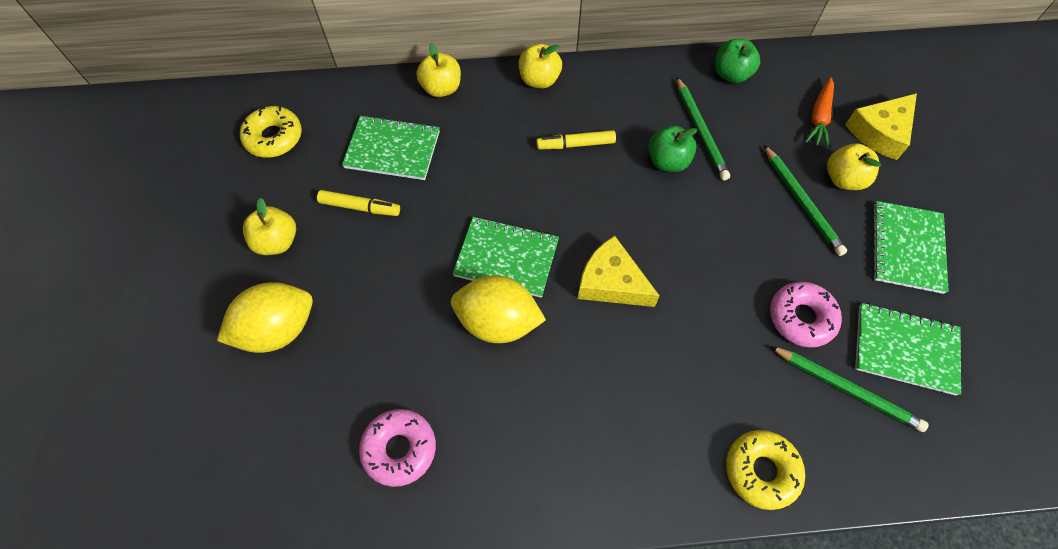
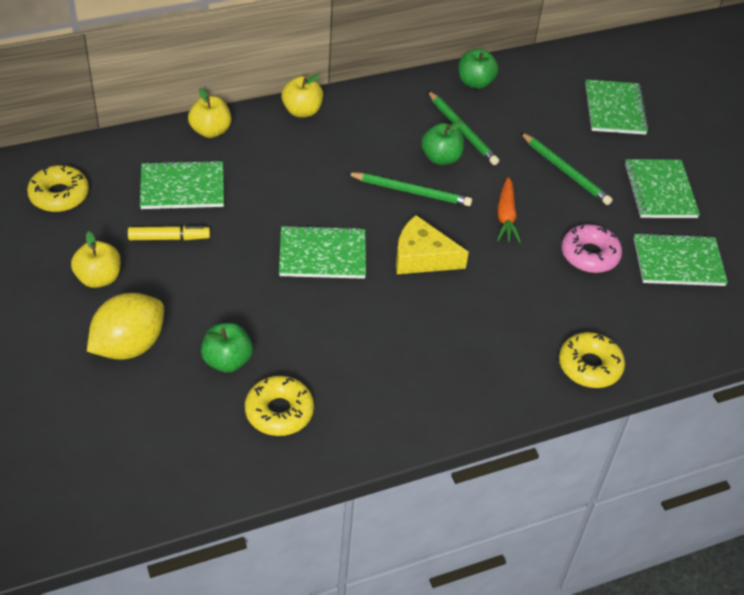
camera: 20 degrees left, 15 degrees down
pink donut [359,409,436,487] -> yellow donut [245,376,314,436]
yellow lemon [451,275,546,343] -> none
yellow marker [536,130,616,149] -> none
green pencil [770,346,929,432] -> green pencil moved to [347,172,472,206]
orange carrot [805,77,834,149] -> orange carrot moved to [497,177,521,243]
yellow apple [827,143,881,190] -> none
yellow cheese [845,93,917,160] -> green notebook [585,79,649,135]
none -> green apple [201,323,253,373]

